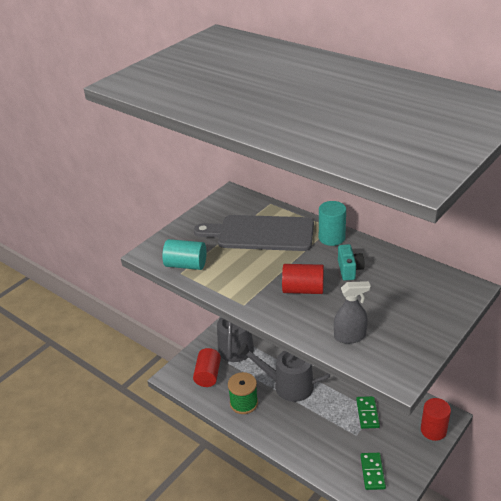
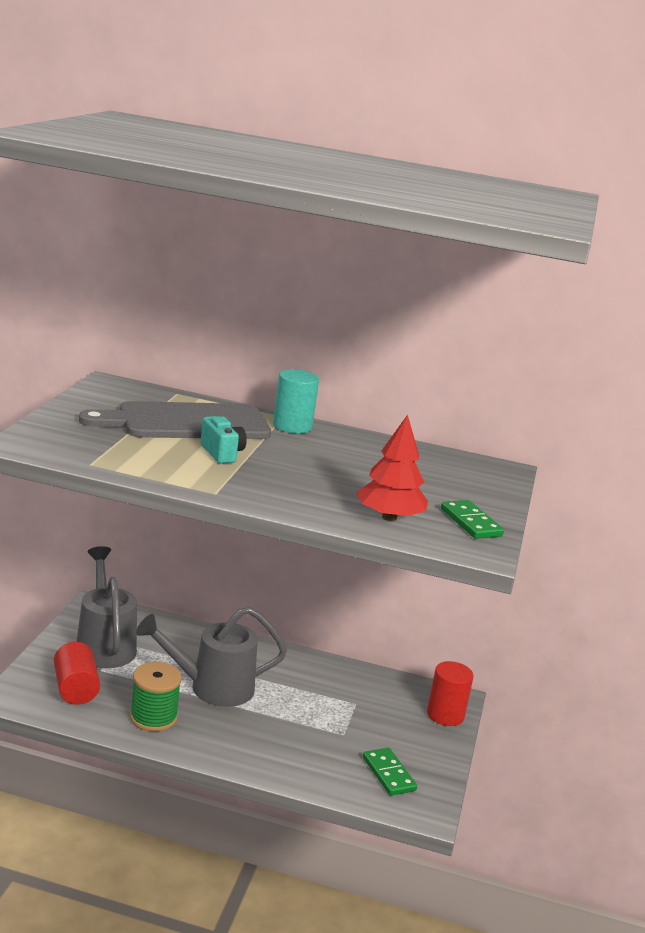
camera: 30 degrees left, 15 degrees down
turquoise cylinder [162,239,206,270] -> none
red cylinder [282,264,324,294] -> none
grey spray bottle [334,281,371,344] -> red tree [356,415,428,521]
turquoise camera [338,244,365,281] -> turquoise camera moved to [201,416,247,464]
green domino [356,396,380,429] -> green domino moved to [441,500,504,539]

